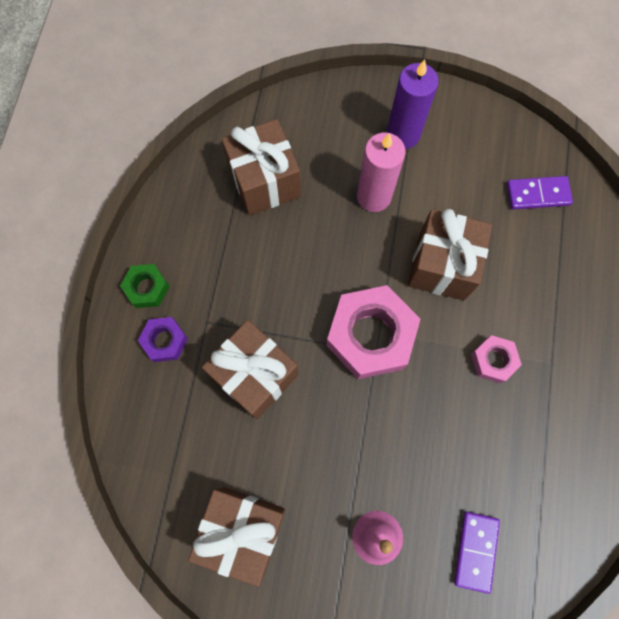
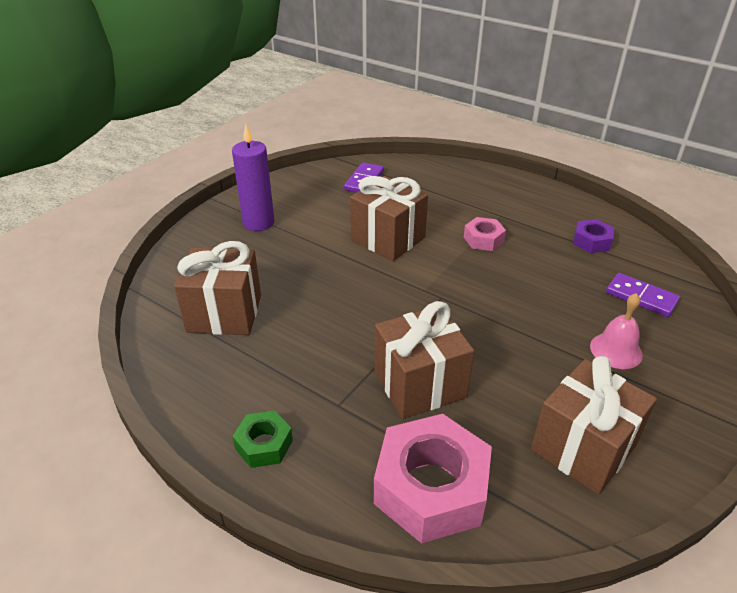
camera: 65 degrees left, 35 degrees down
purple nut [138,317,188,362] -> purple nut moved to [573,219,614,253]
pink nut [326,285,421,379] -> pink nut moved to [374,414,492,543]
pink candle [357,133,406,212] -> none

